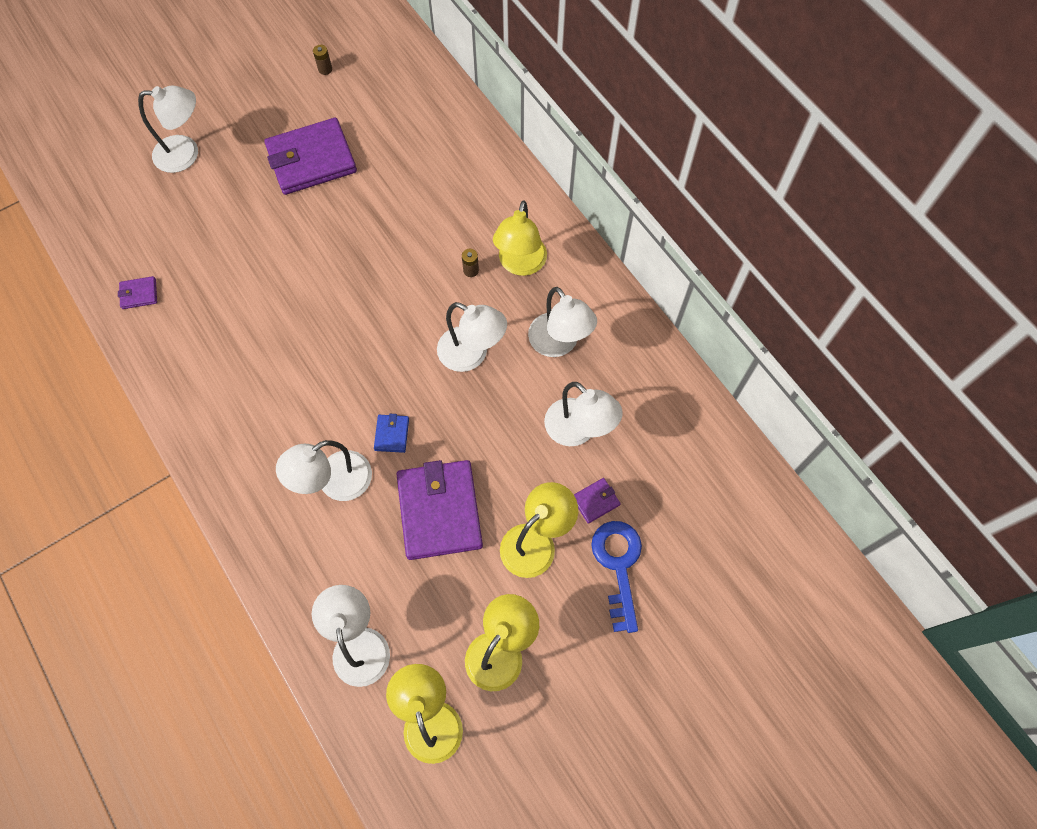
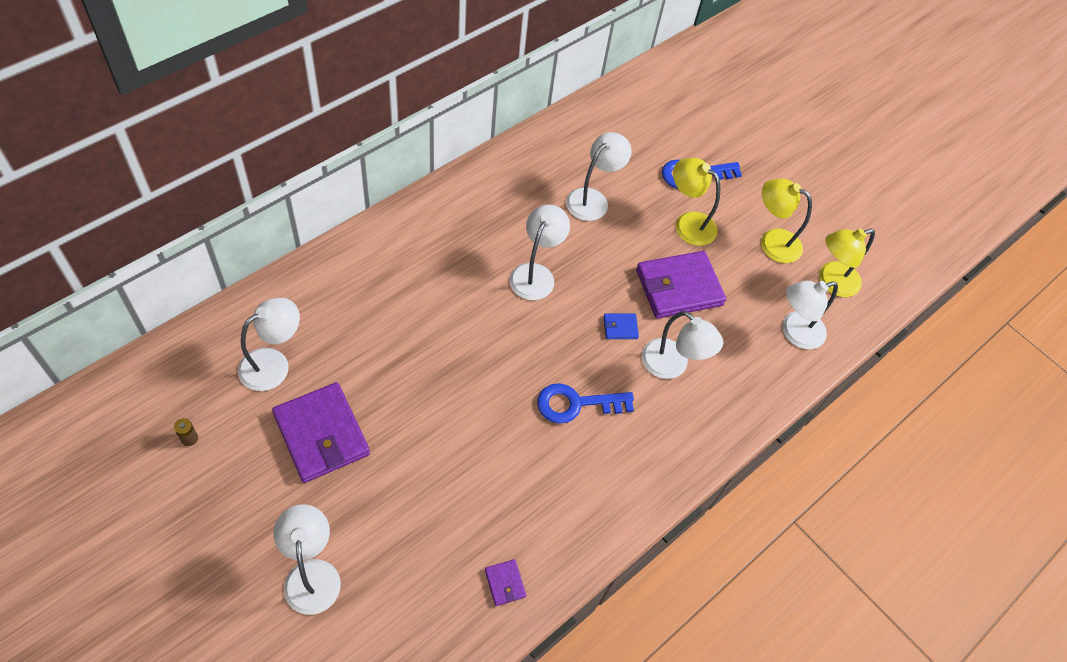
camera: 105 degrees left, 10 degrees down
brown battery [462,249,479,277] -> none
yellow lamp [493,200,547,276] -> none
white lamp [528,287,597,357] -> white lamp moved to [238,298,300,391]
purple wallet [574,478,621,524] -> none
none -> blue key [537,383,634,424]

